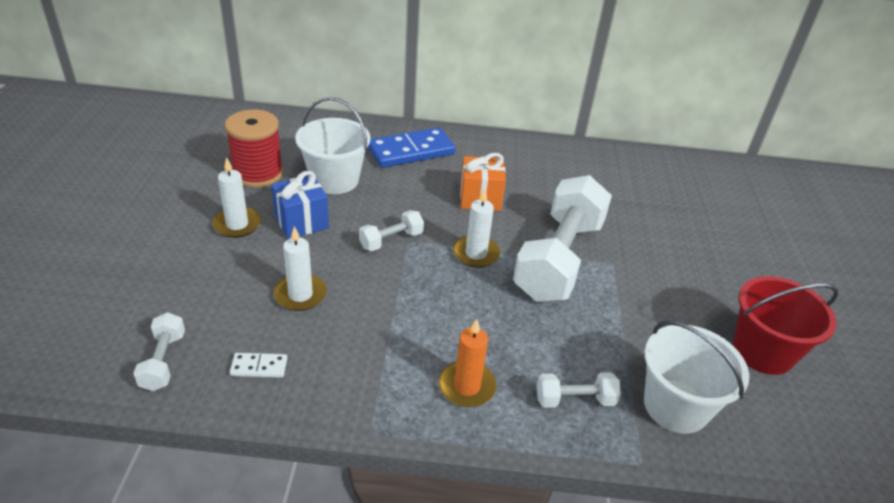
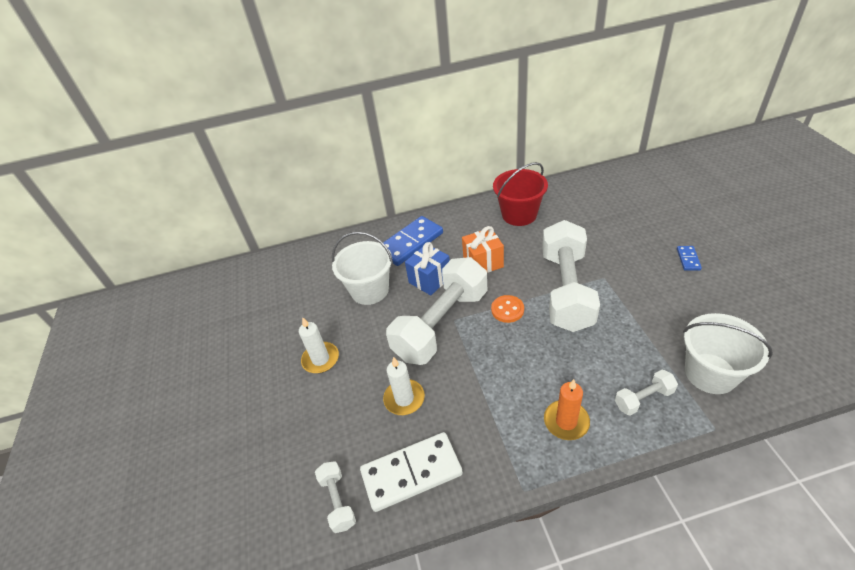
camera: 10 degrees left, 5 degrees up
red spool [225,109,283,188] -> none
white domino [230,353,287,378] -> white domino [360,432,463,512], size x2.22
blue gift [271,171,329,239] -> blue gift moved to [405,242,450,295]
white dumbbell [359,210,424,251] -> white dumbbell [386,257,488,365], size x2.32
white candle [453,188,500,268] -> orange button [491,295,524,323]
red bucket [733,276,838,375] -> red bucket moved to [493,162,548,226]
none -> blue domino [677,246,702,271]

